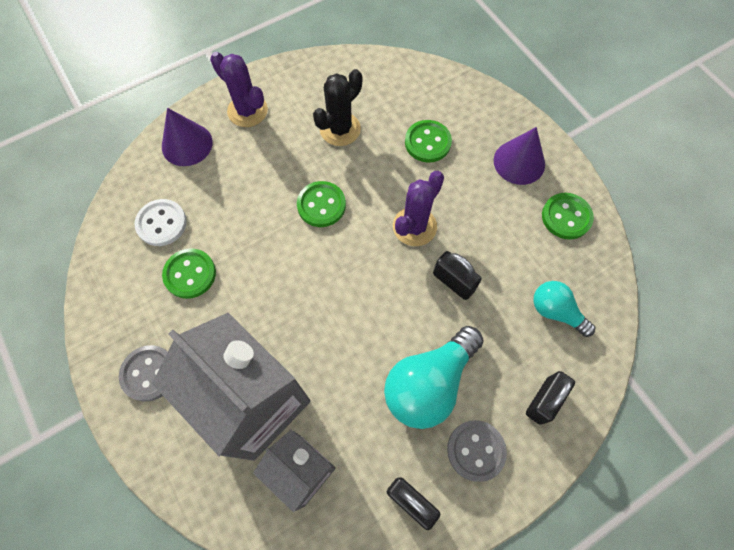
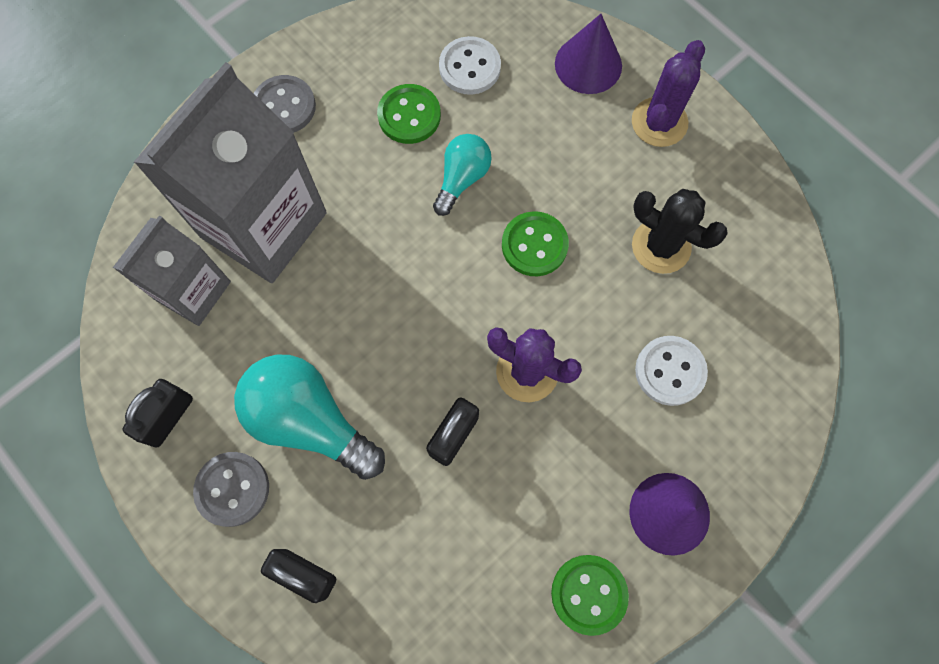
camera: 80 degrees right, 5 degrees up
green button [405,120,452,163] -> white button [635,336,708,406]
turquoise light bulb [533,281,596,337] -> turquoise light bulb moved to [433,134,492,216]

